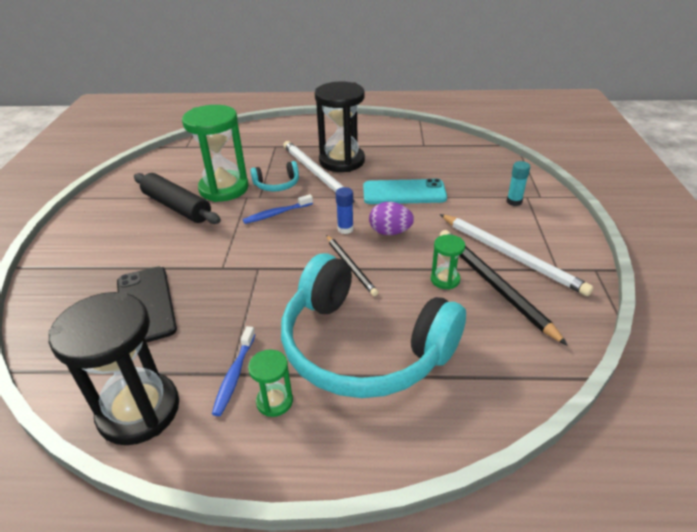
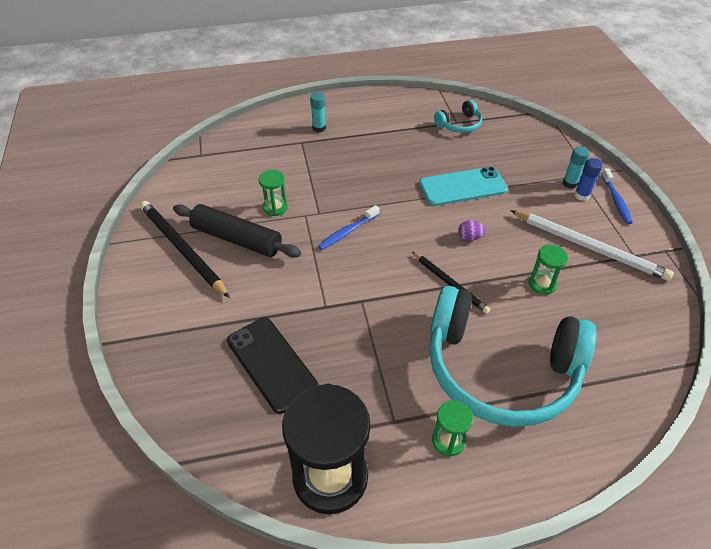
camera: 15 degrees left, 10 degrees up
green hourglass [182,105,249,202] -> green hourglass [259,170,288,216], size x0.46
blue toothbrush [212,326,256,416] -> blue toothbrush moved to [601,168,633,224]
turquoise headphones [251,161,299,191] -> turquoise headphones moved to [434,100,482,133]
white pencil [283,141,355,203] -> none
black hourglass [315,82,365,172] -> none
blue glue stick [336,187,354,234] -> blue glue stick moved to [574,158,603,201]
purple egg [369,202,414,235] -> purple egg [458,220,486,241], size x0.62
black pencil [440,230,568,346] -> black pencil moved to [140,201,230,298]
none -> turquoise glue stick [310,92,326,132]

